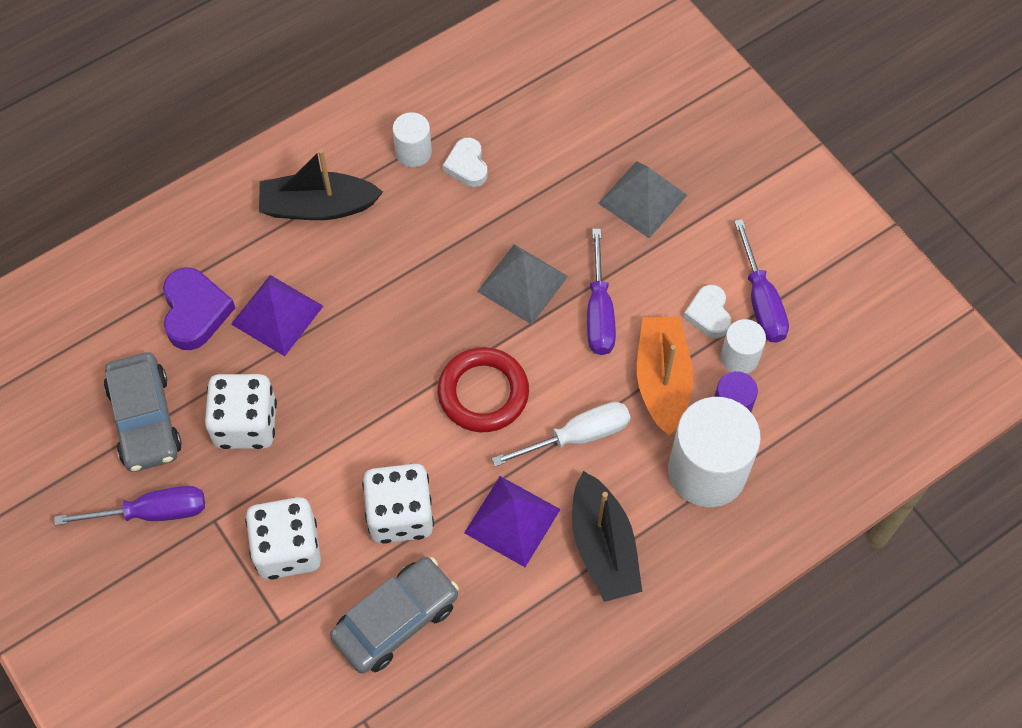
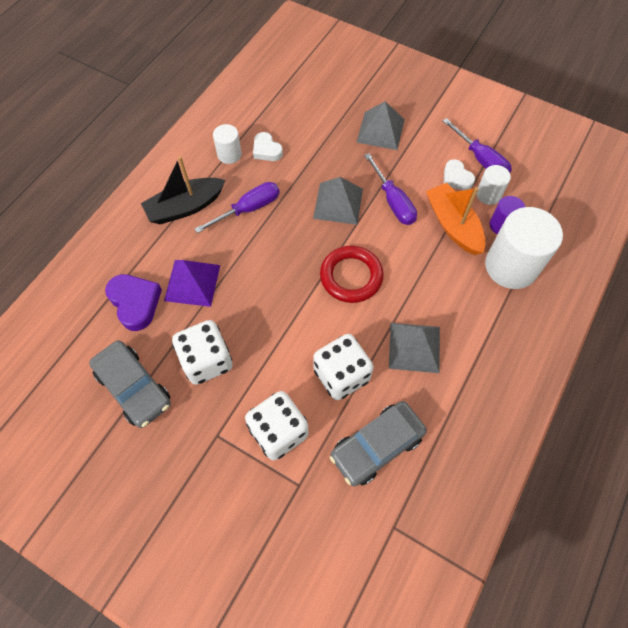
camera: 25 degrees left, 0 degrees up
purple screwdriver [55,486,205,526] -> purple screwdriver moved to [194,182,280,233]
grey car [330,557,459,674] -> grey car turned 150 degrees counterclockwise [330,401,427,486]
purple pyramid [464,476,561,567] -> grey pyramid [389,323,440,373]
white screwdriver [492,402,630,467] -> none
black boat [572,471,642,602] -> none

